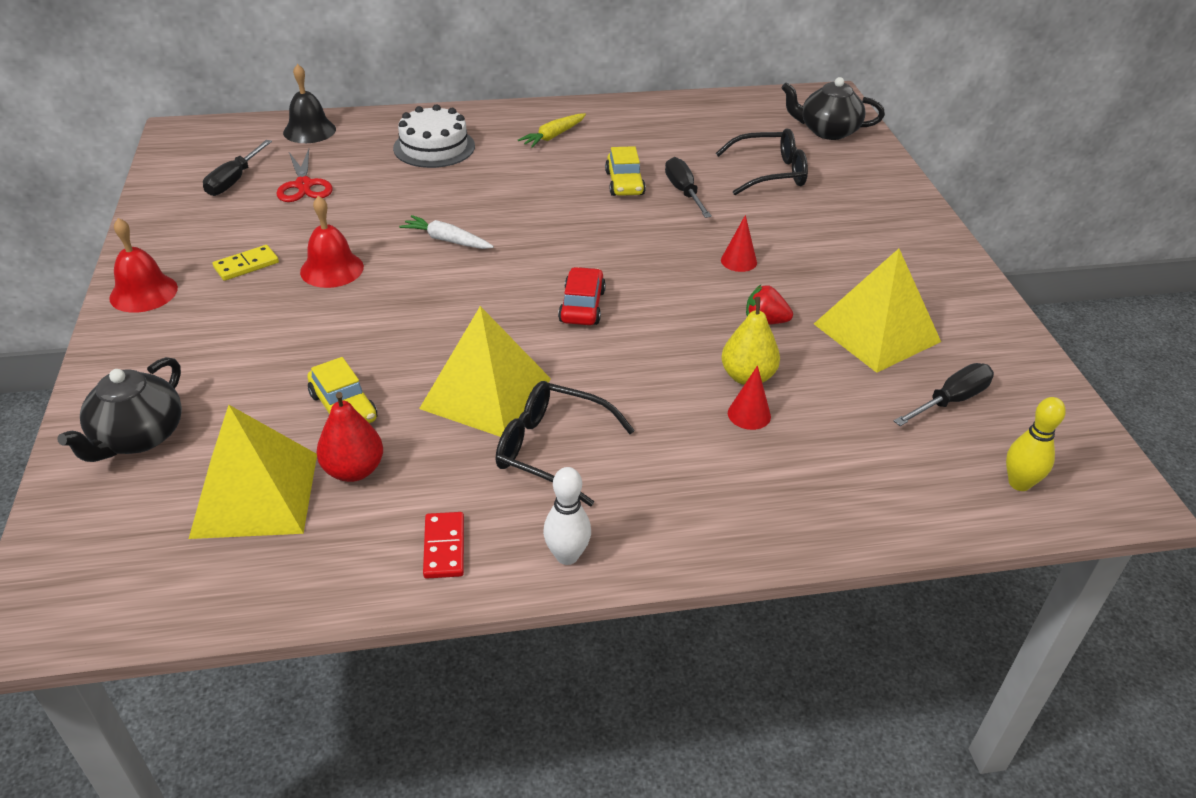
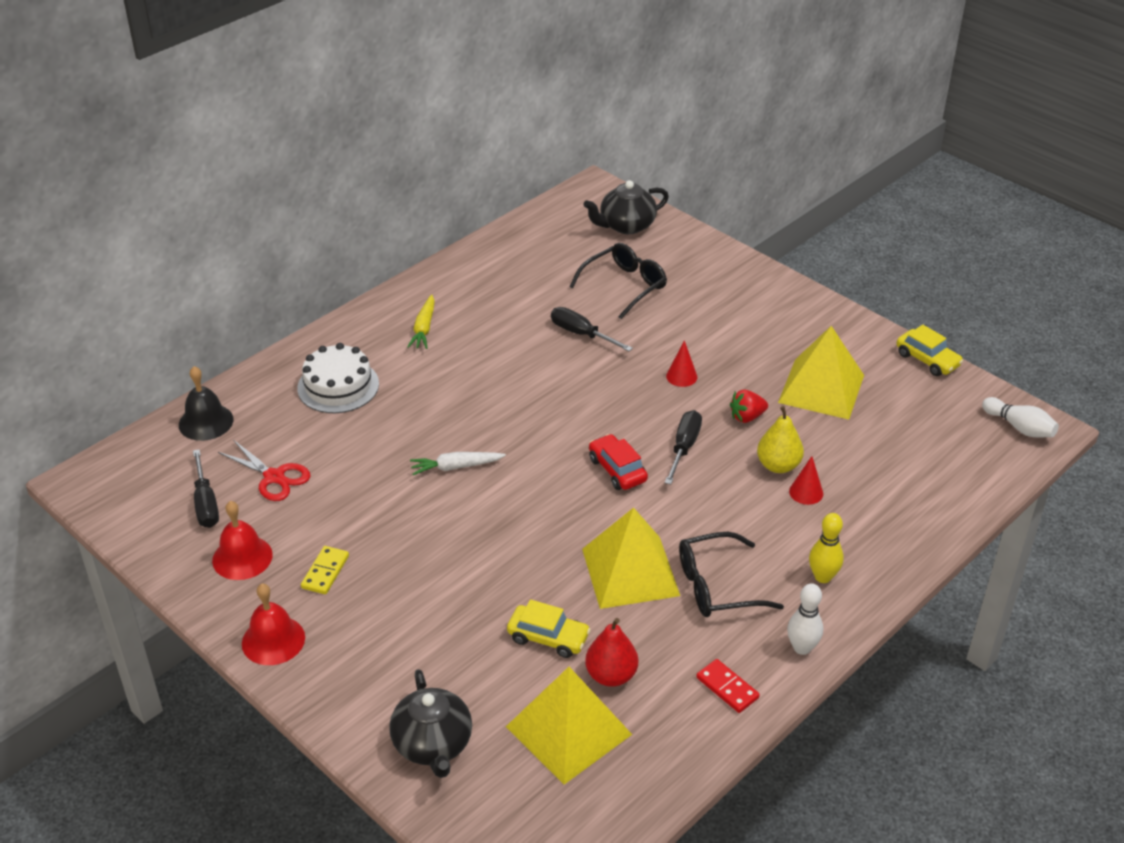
camera: 35 degrees left, 0 degrees up
red bell [300,196,364,288] -> red bell moved to [212,501,273,580]
yellow car [605,146,646,196] -> yellow car moved to [896,325,963,376]
black screwdriver [894,363,994,426] -> black screwdriver moved to [665,410,702,484]
yellow bowling pin [1006,397,1066,491] -> yellow bowling pin moved to [809,513,844,583]
none -> white bowling pin [982,397,1059,437]

